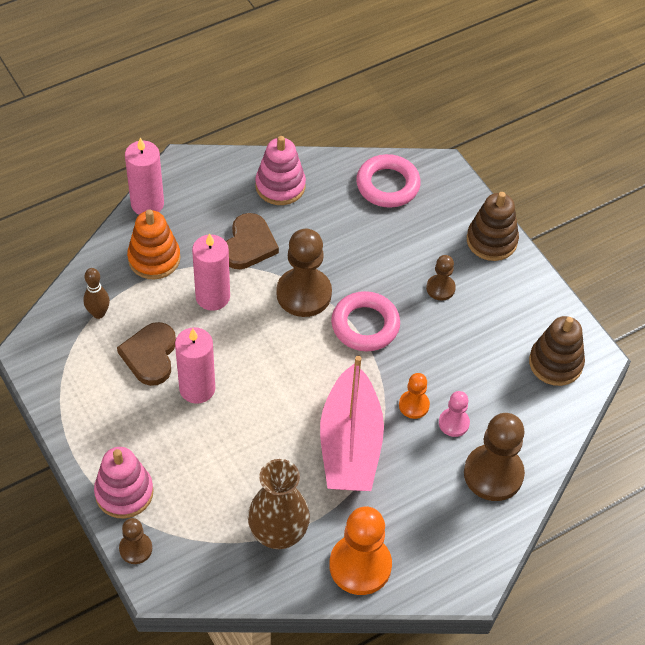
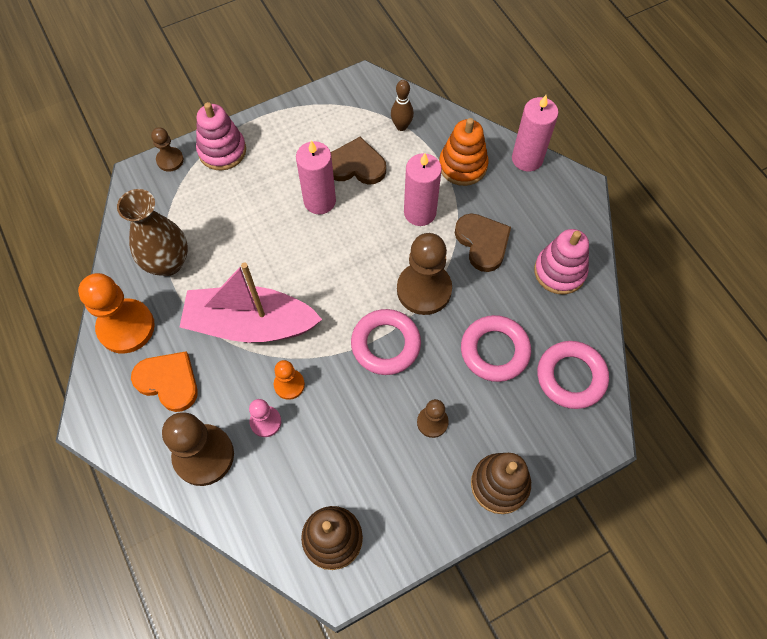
camera: 95 degrees right, 10 degrees up
brown heart [226,213,279,269] -> brown heart turned 135 degrees counterclockwise [455,213,511,272]
none -> orange heart [131,351,198,412]
none -> pink ring [461,315,531,382]

